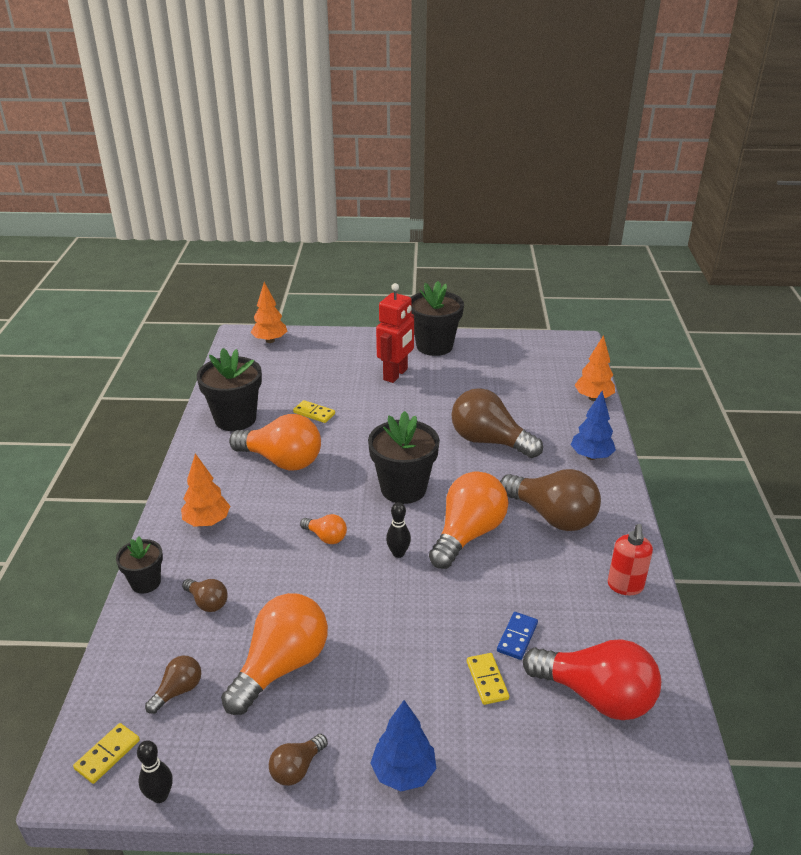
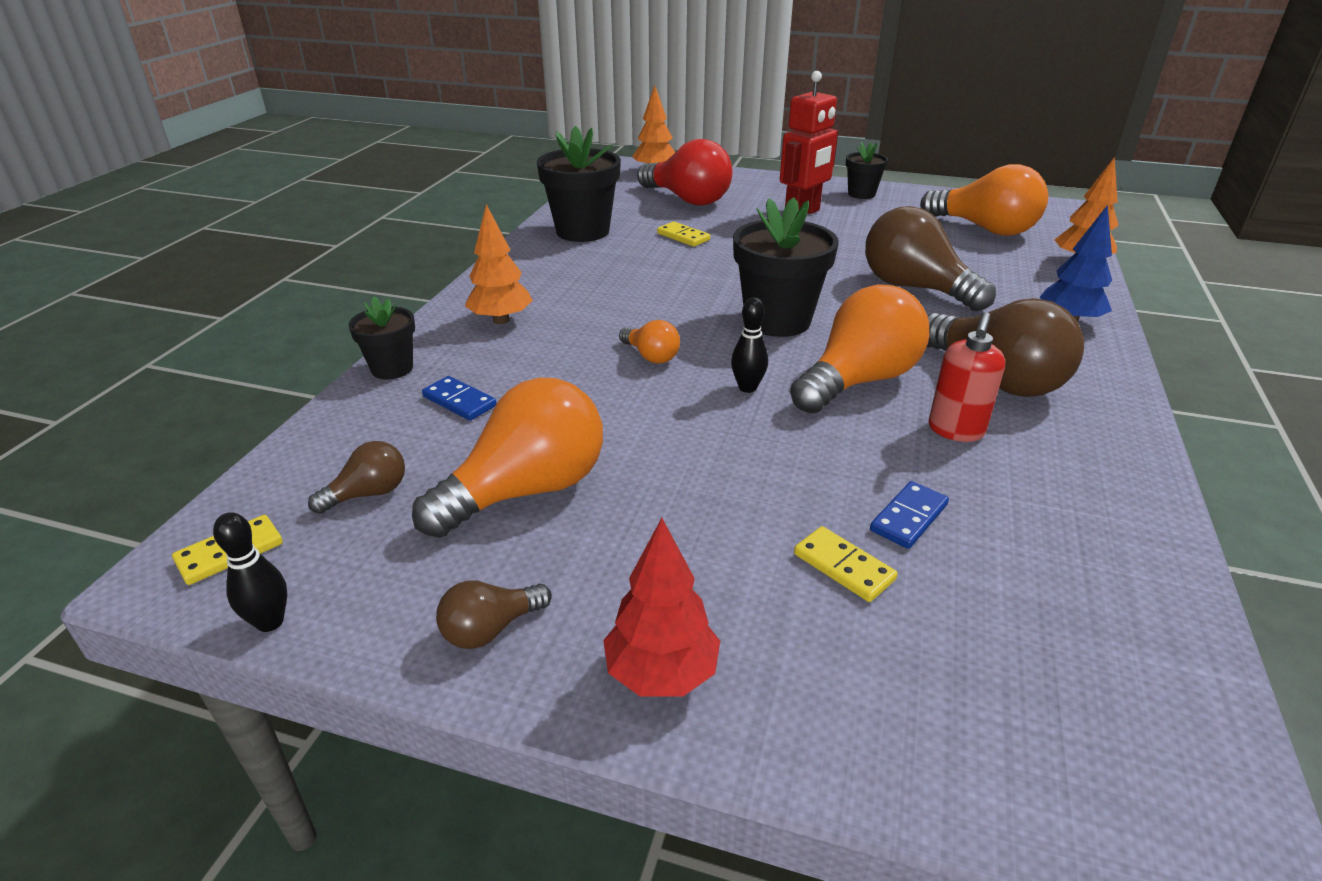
camera: 15 degrees right, 0 degrees up
brown light bulb [182,579,228,612] -> blue domino [422,376,497,421]
orange light bulb [229,414,321,470] -> orange light bulb moved to [920,164,1048,236]
blue tree [371,700,436,792] -> red tree [603,518,720,697]
black flower pot [411,281,464,356] -> black flower pot [846,142,888,199], size x0.56
yellow domino [467,653,509,705] -> yellow domino turned 45 degrees counterclockwise [794,526,898,602]
red light bulb [523,639,661,720] -> red light bulb moved to [637,139,732,206]
red soap dispenser [608,524,653,595] -> red soap dispenser moved to [929,312,1005,442]

